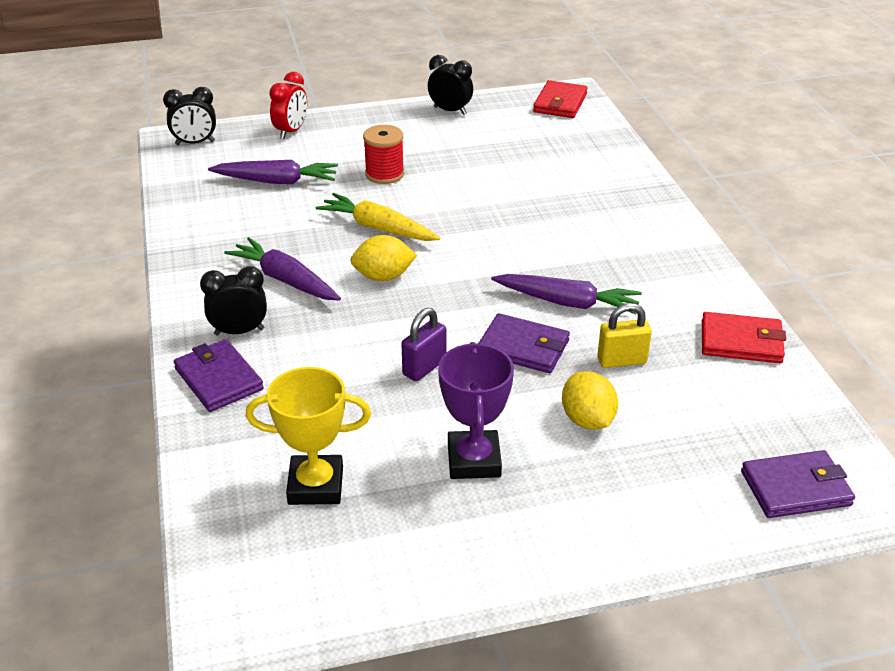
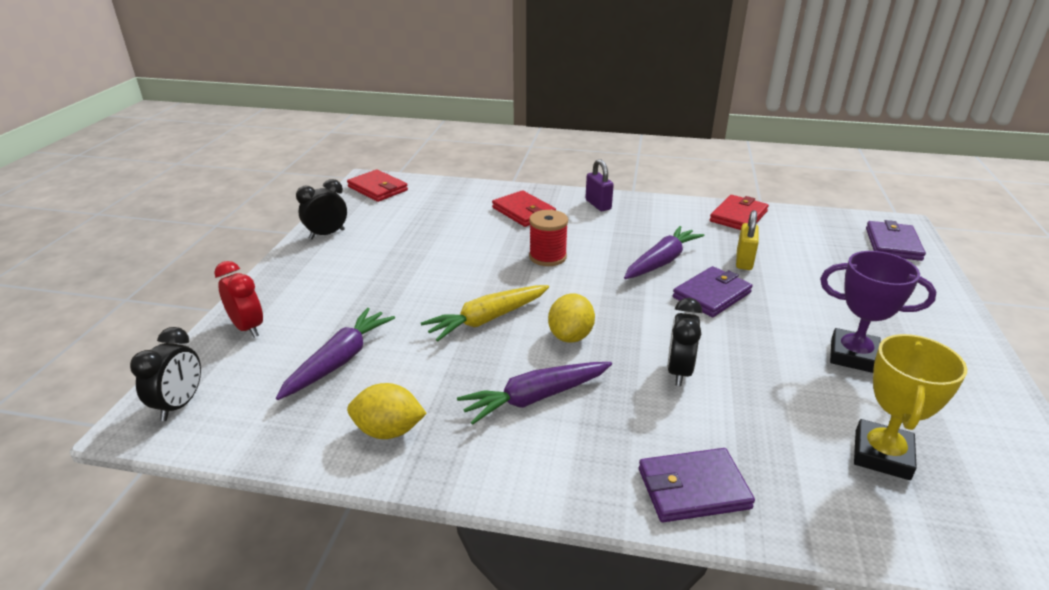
camera: 65 degrees left, 5 degrees down
black clock [200,266,267,335] -> black clock moved to [667,298,702,386]
red spool [363,125,404,184] -> red spool moved to [529,210,568,266]
purple padlock [401,308,446,381] -> purple padlock moved to [585,159,614,211]
yellow lemon [562,371,618,430] -> yellow lemon moved to [347,383,427,439]
none -> red wallet [492,190,556,227]

